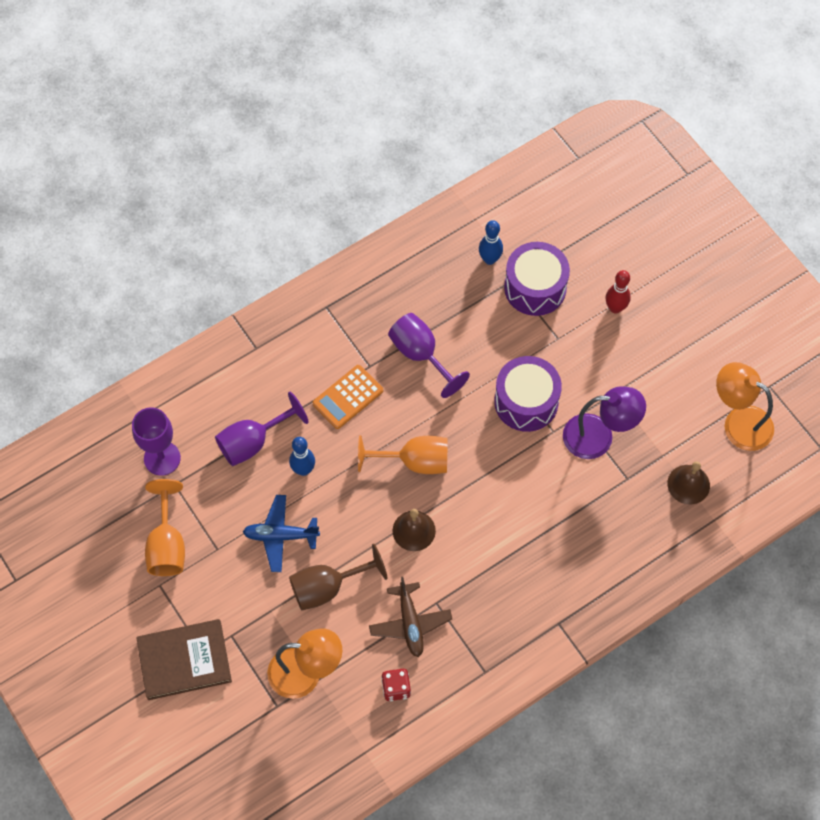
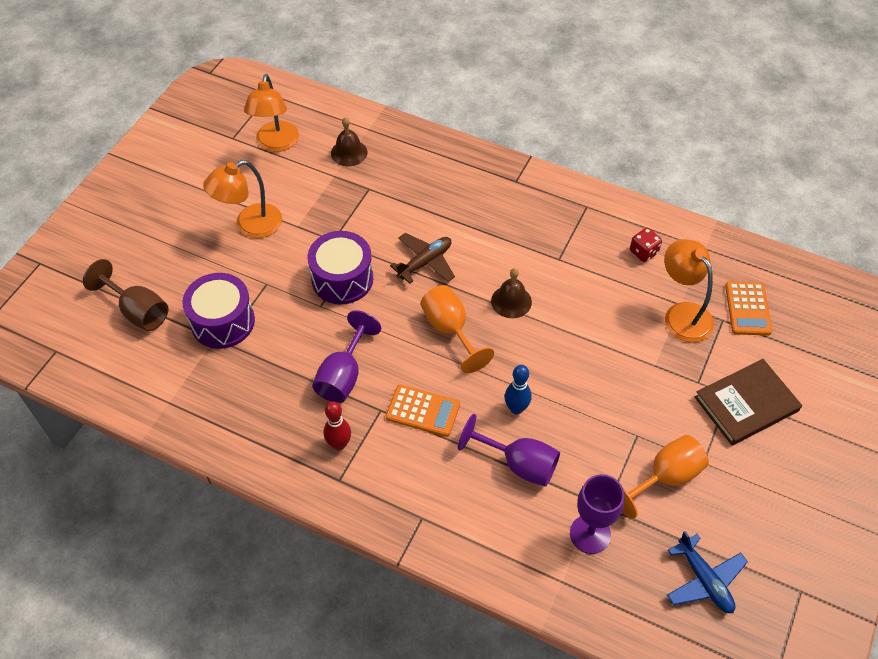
camera: 120 degrees left, 10 degrees down
brown book [136,619,232,700] -> brown book turned 75 degrees counterclockwise [695,359,802,445]
blue plane [243,495,320,572] -> blue plane moved to [667,531,748,613]
brown goblet [289,544,388,610] -> brown goblet moved to [83,259,169,331]
brown plane [369,577,452,657] -> brown plane moved to [390,233,455,284]
blue bowling pin [479,220,503,265] -> none
purple lamp [563,386,646,459] -> none
red bowling pin [606,270,631,314] -> red bowling pin moved to [324,402,351,450]
none -> orange lamp [203,160,282,238]
none -> orange calculator [725,281,772,336]

